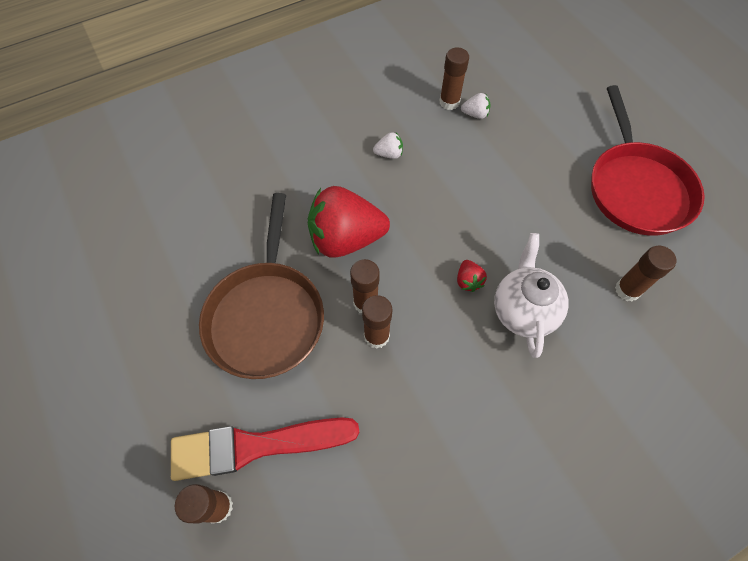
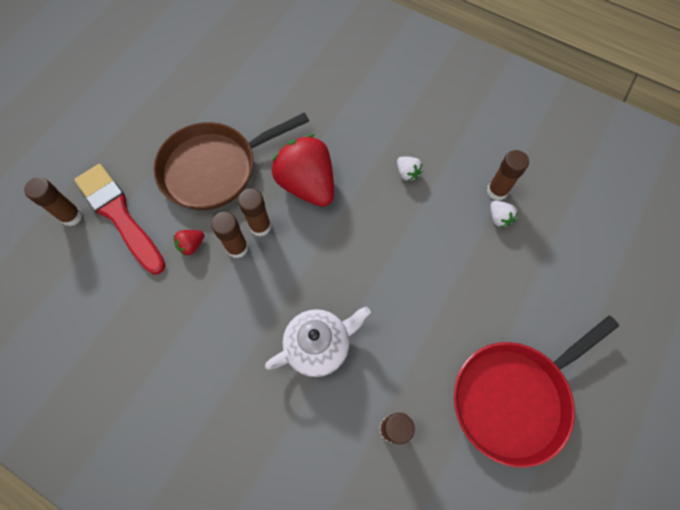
camera: 60 degrees right, 5 degrees up
red strawberry [457,260,487,292] -> red strawberry moved to [173,230,204,256]

